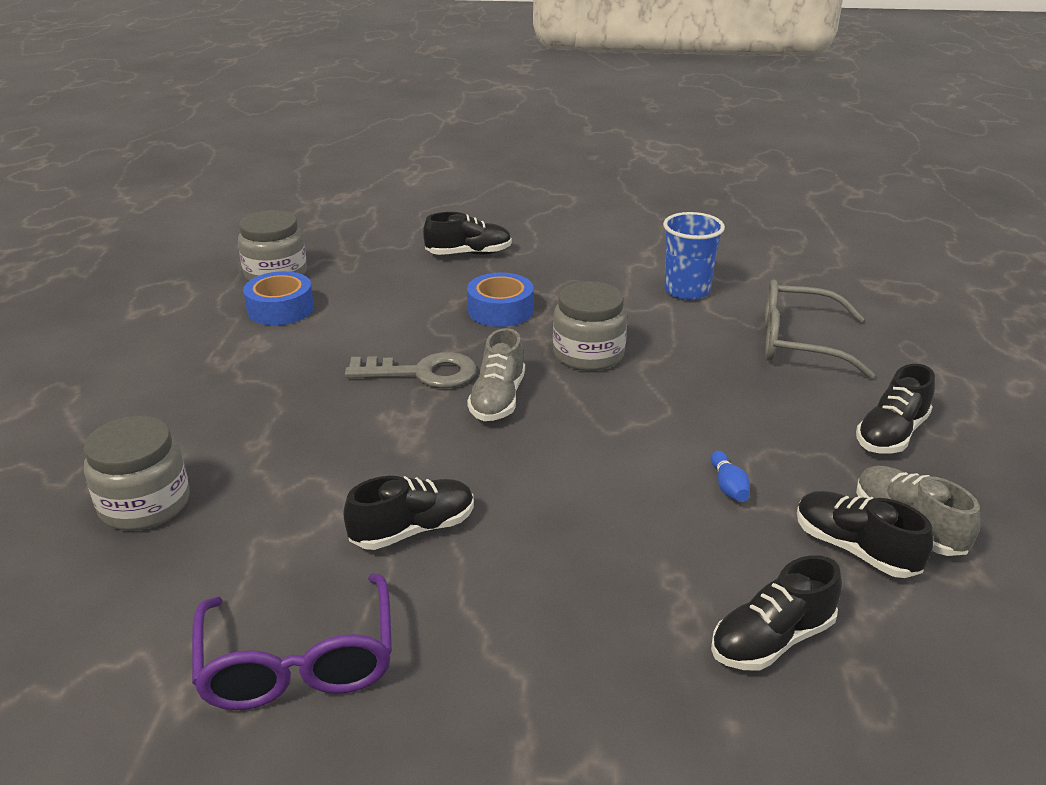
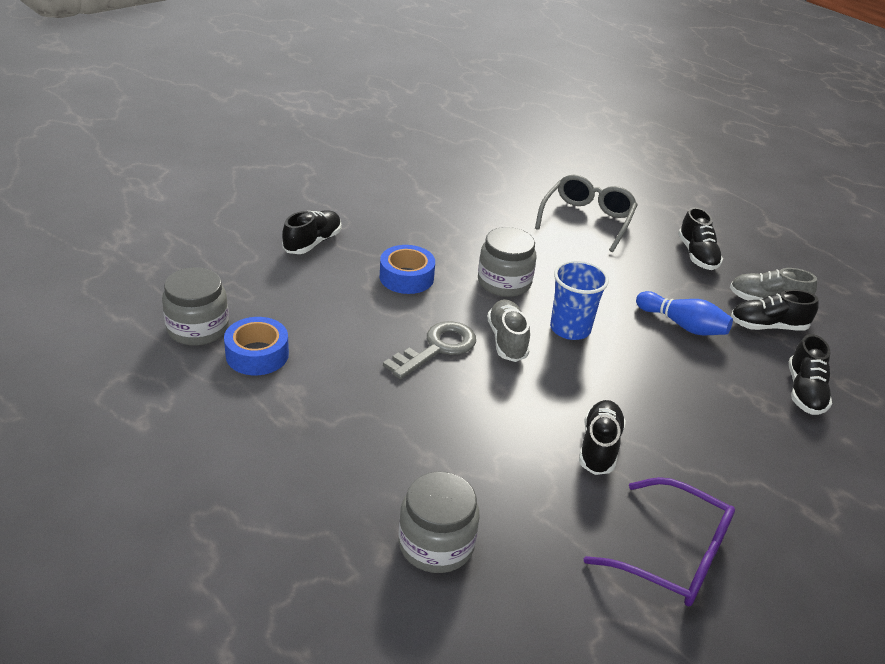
camera: 50 degrees left, 5 degrees up
grey shoe [467,328,525,421] -> grey shoe turned 150 degrees counterclockwise [487,299,530,362]
blue cup [663,212,725,300] -> blue cup moved to [550,260,609,340]
blue bowling pin [710,451,750,502] -> blue bowling pin [636,291,733,335], size x1.82
grey glasses [765,280,875,379] -> grey glasses turned 150 degrees clockwise [535,175,638,252]

